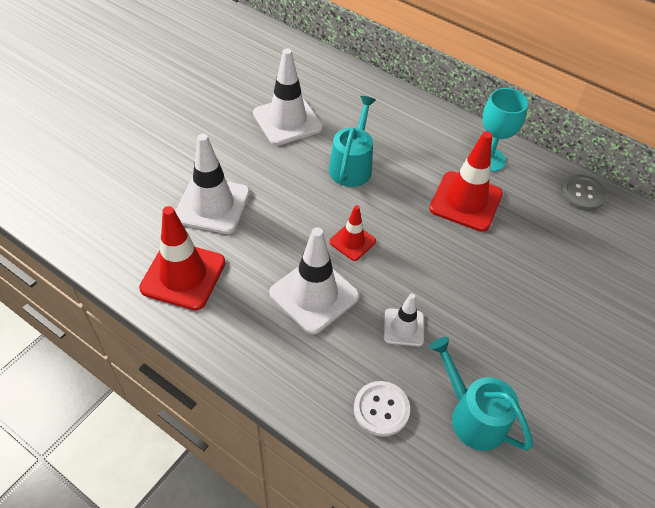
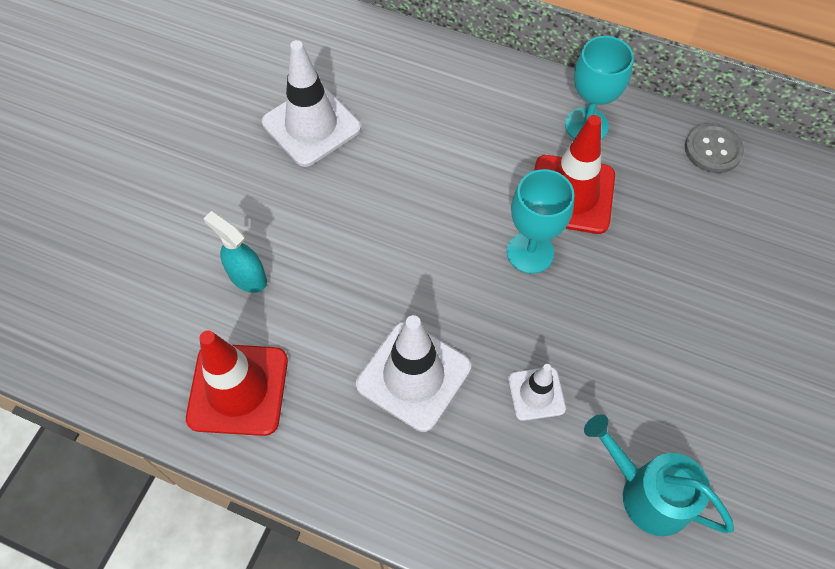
camera: 10 degrees left, 10 degrees up
white traffic cone [175,134,250,234] -> turquoise spray bottle [203,211,267,293]
turquoise watering can [329,96,376,187] -> none
red traffic cone [329,205,376,261] -> none
white button [354,381,410,437] -> none
none -> turquoise goblet [507,169,574,274]

